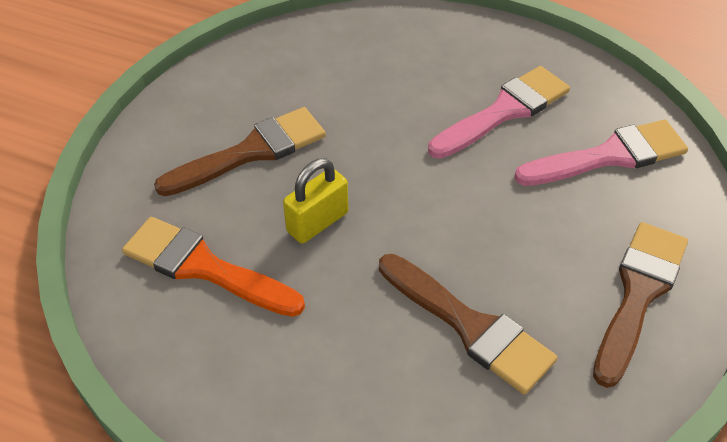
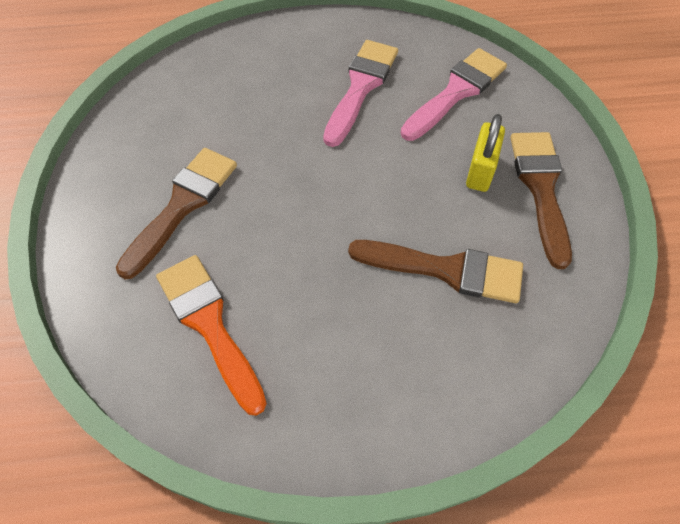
camera: 30 degrees left, 10 degrees up
orange brush [122,217,305,317] -> orange brush turned 60 degrees clockwise [156,255,267,416]
yellow padlock [283,158,348,244] -> yellow padlock moved to [466,114,505,192]

